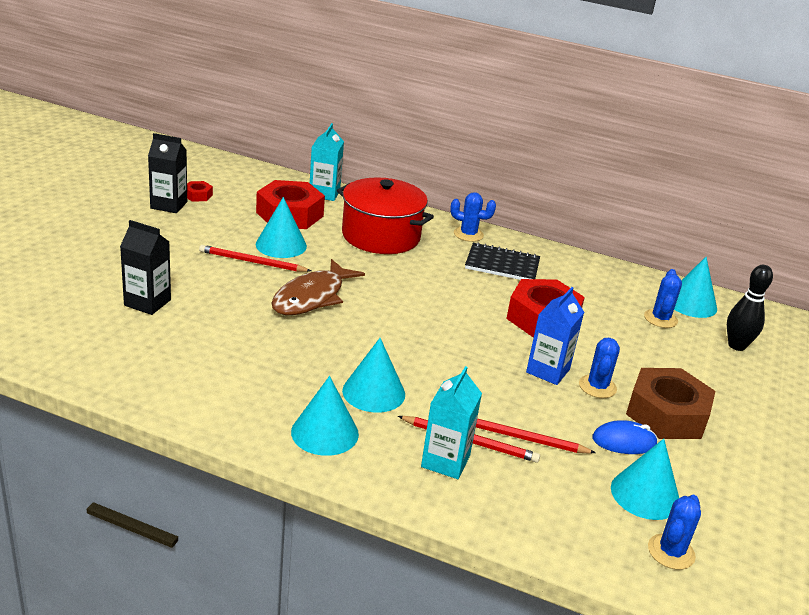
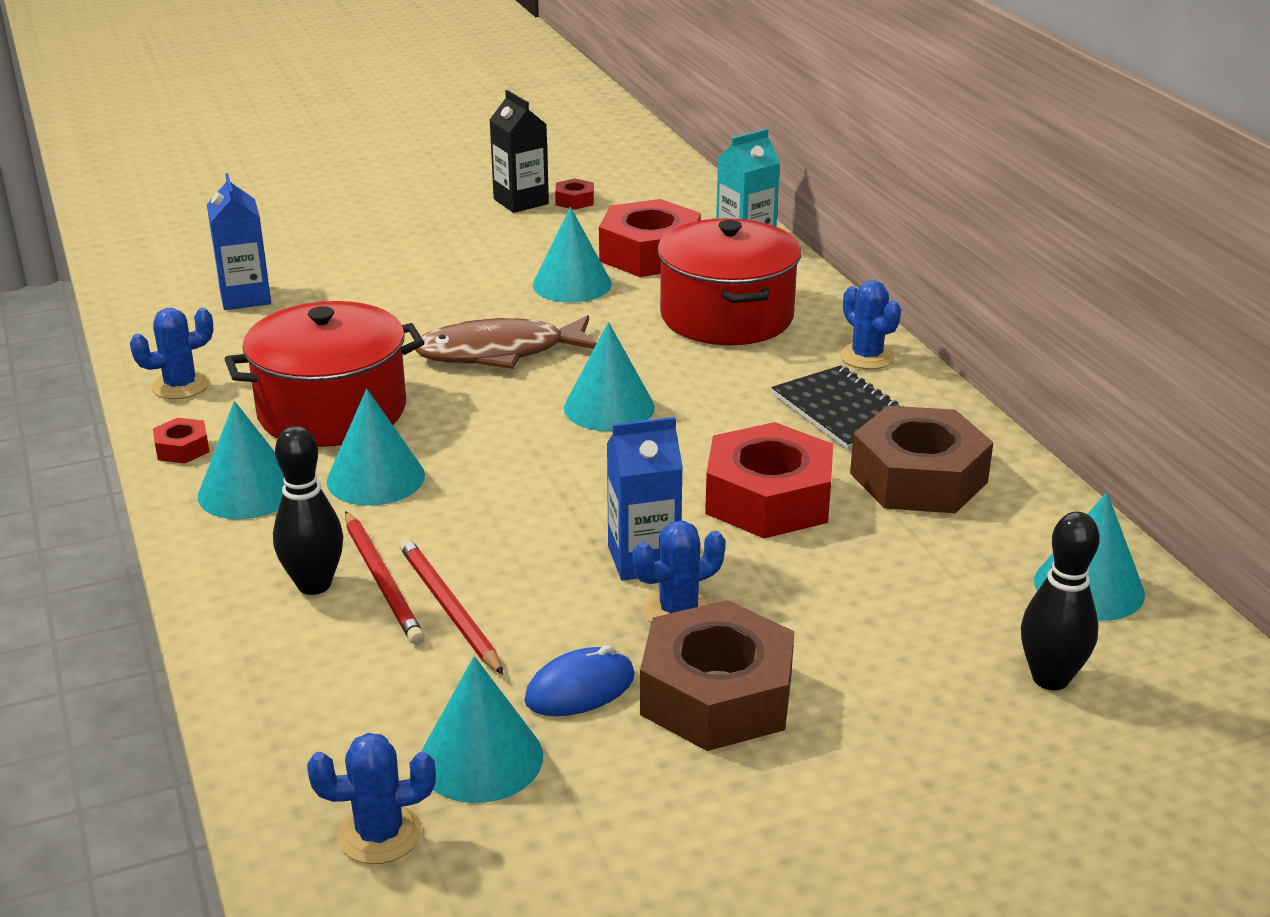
camera: 50 degrees right, 0 degrees up
black carton [120,220,171,315] -> none
red pencil [199,245,311,272] -> none
turquoise carton [421,366,482,479] -> black bowling pin [273,426,343,595]
blue mouse [592,420,658,454] -> blue mouse turned 75 degrees counterclockwise [524,645,635,716]
blue cactus [644,269,682,328] -> blue cactus moved to [130,308,214,399]
none -> red nut [153,418,209,464]
none -> blue carton [207,173,271,310]
none -> red pot [225,301,424,447]
none -> turquoise cone [564,322,655,431]
none -> brown nut [850,406,993,513]

